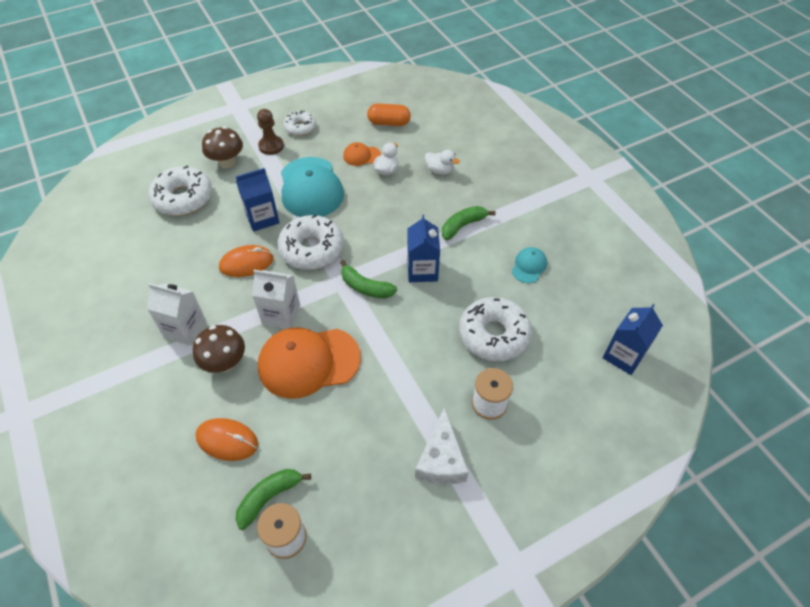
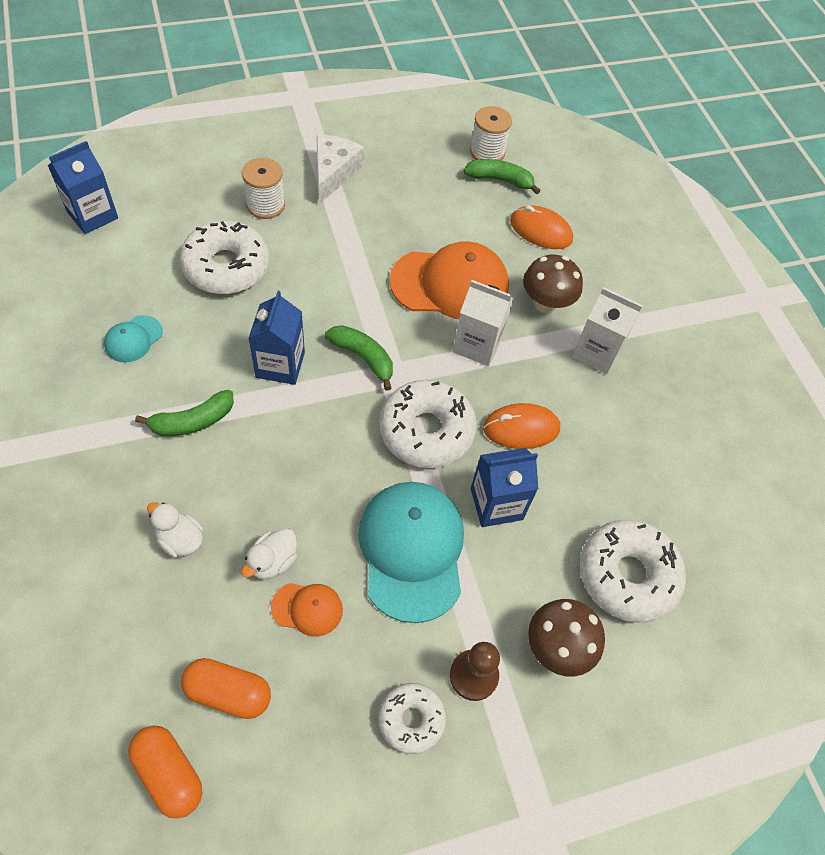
camera: 175 degrees left, 5 degrees up
green banana [236,469,311,530] -> green banana turned 135 degrees counterclockwise [463,159,540,194]
none -> orange capsule [128,725,202,819]

